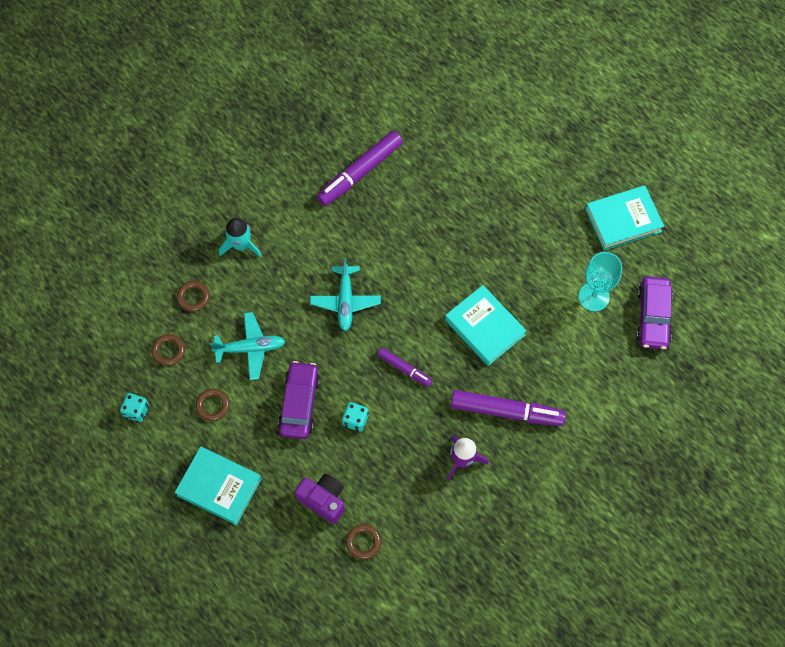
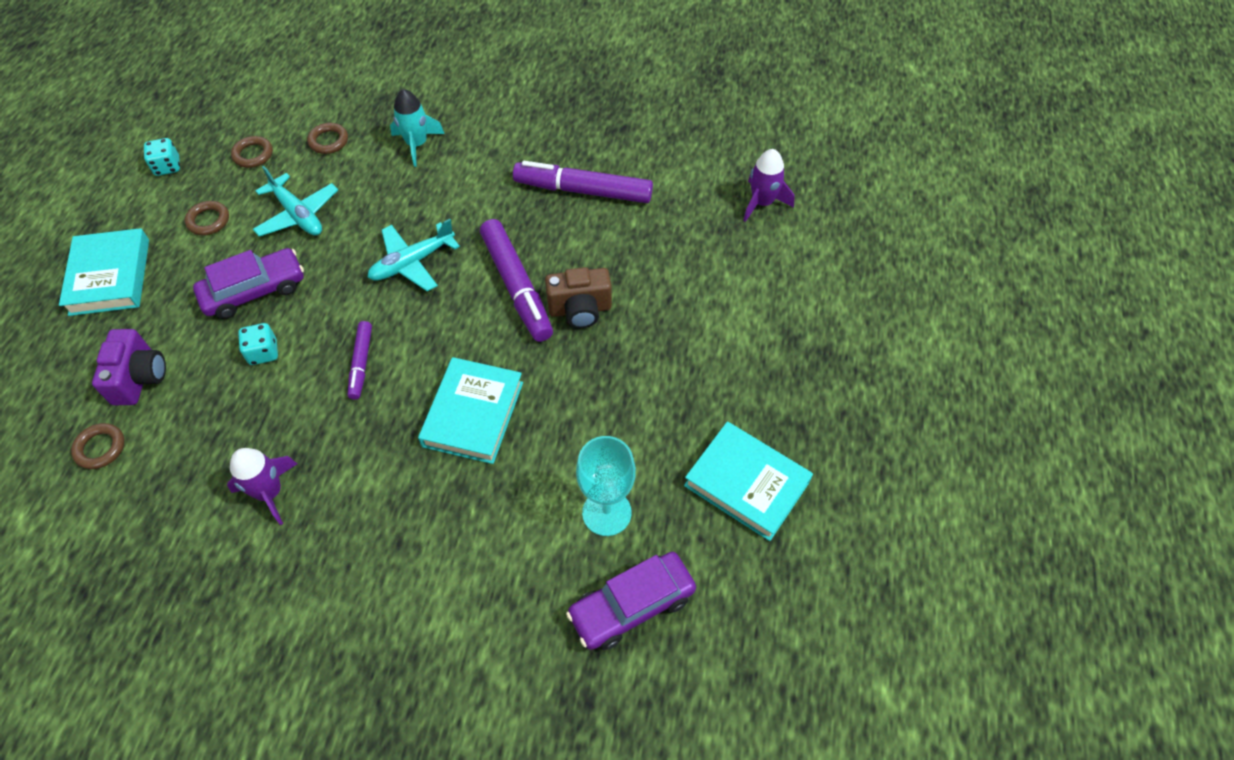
camera: 55 degrees right, 10 degrees down
purple marker [451,390,566,426] -> purple marker moved to [480,219,553,342]
none -> brown camera [545,267,612,328]
none -> purple rocket [743,149,795,222]

